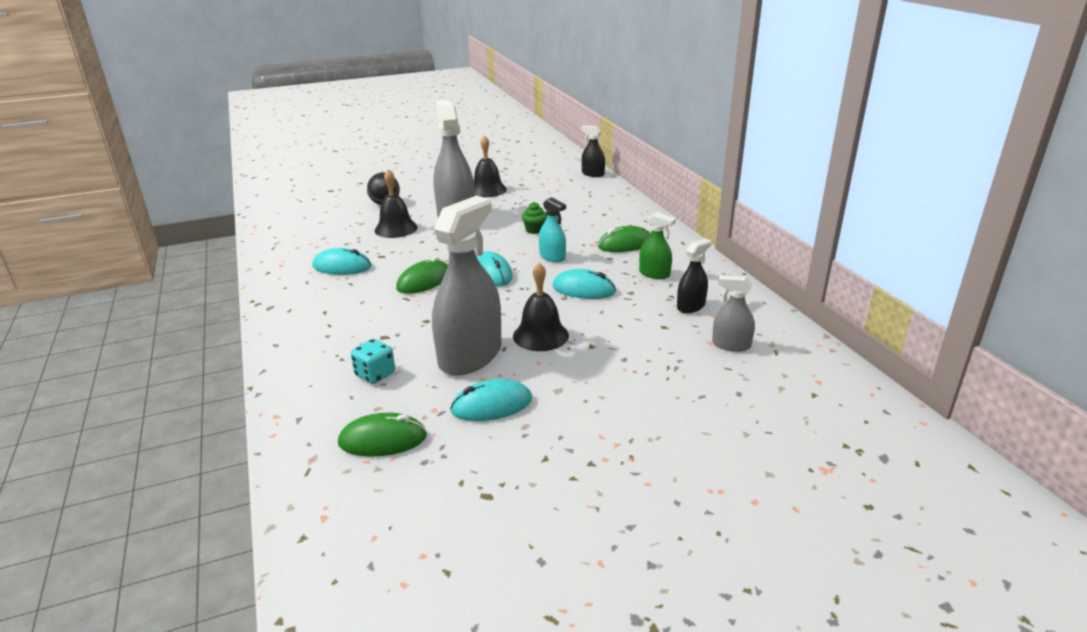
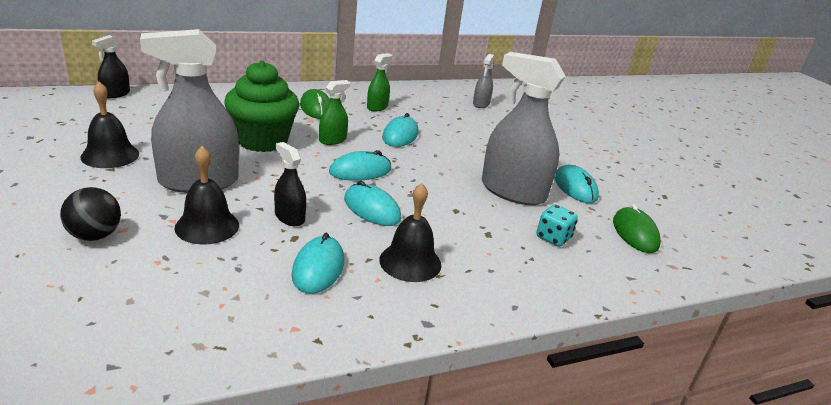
camera: 95 degrees left, 0 degrees up
green mouse [396,257,448,294] -> turquoise mouse [344,180,401,226]
black bell [513,263,569,351] -> black bell moved to [379,183,441,282]
green cupcake [522,202,547,234] -> green cupcake [224,60,299,152], size x2.49
turquoise spray bottle [539,197,566,262] -> green spray bottle [319,80,350,145]
black spray bottle [677,239,711,313] -> black spray bottle moved to [274,142,306,226]

